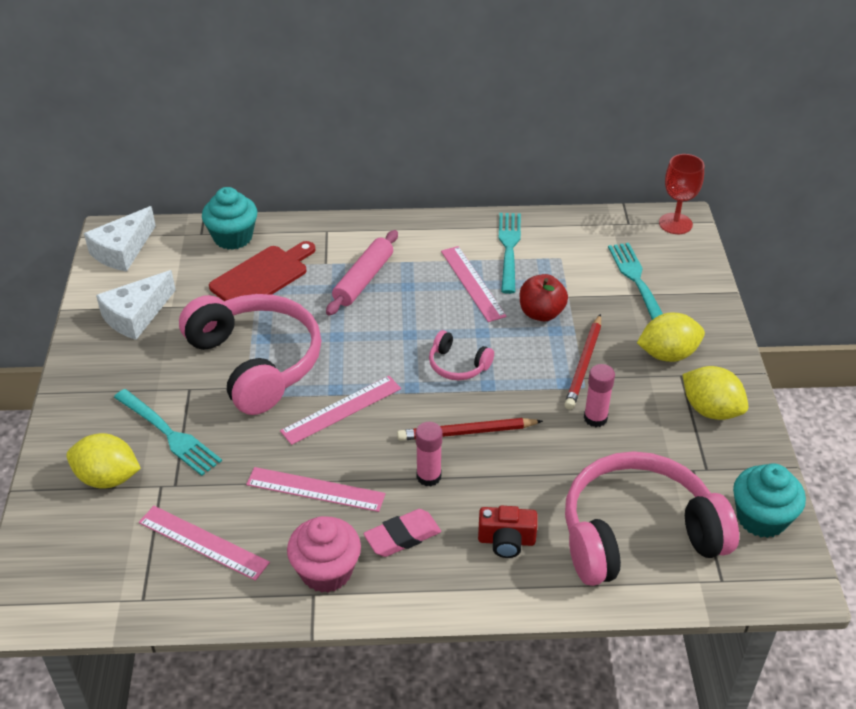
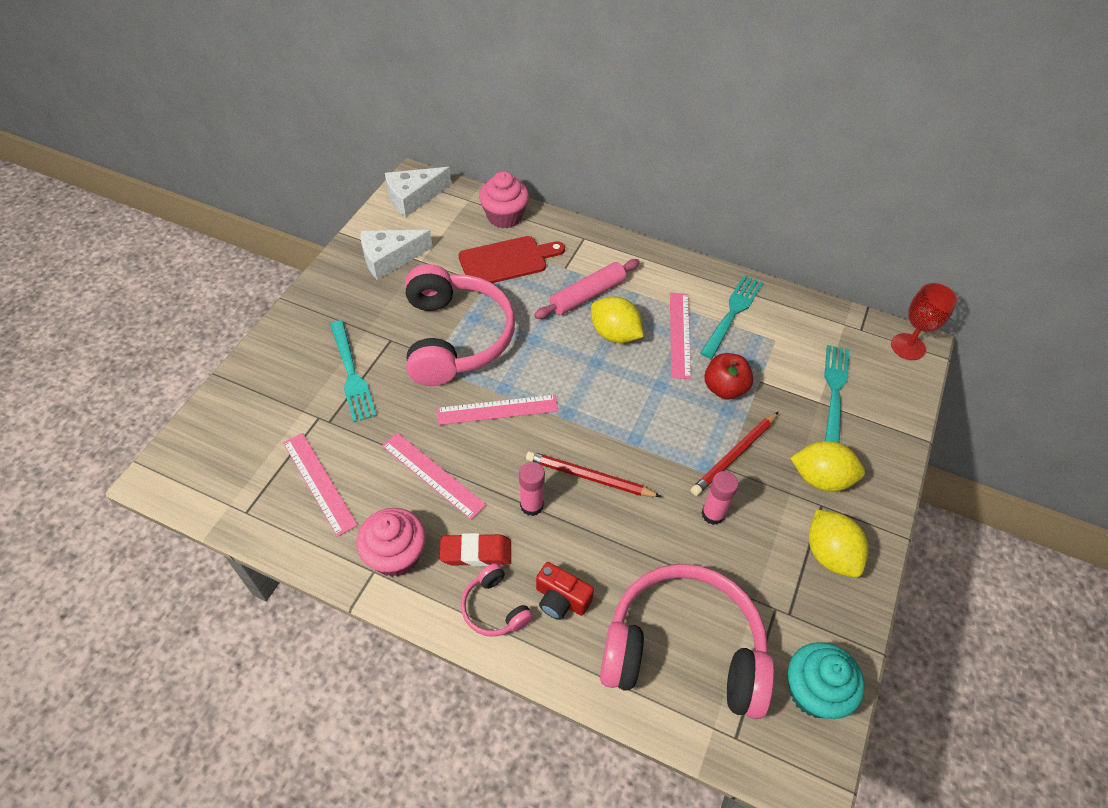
camera: 25 degrees right, 10 degrees up
yellow lemon [66,433,141,489] -> yellow lemon moved to [591,296,644,343]
turquoise cupcake [202,187,257,250] -> pink cupcake [479,171,529,229]
pink eraser [363,509,441,557] -> red eraser [440,533,511,566]
pink headphones [429,330,494,380] -> pink headphones moved to [461,563,533,637]

